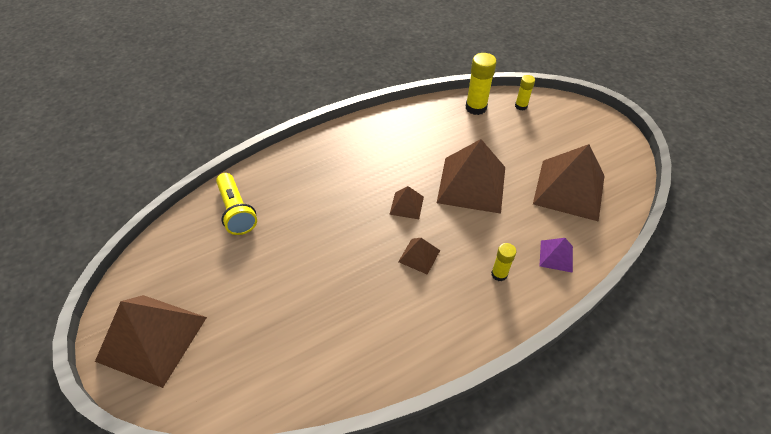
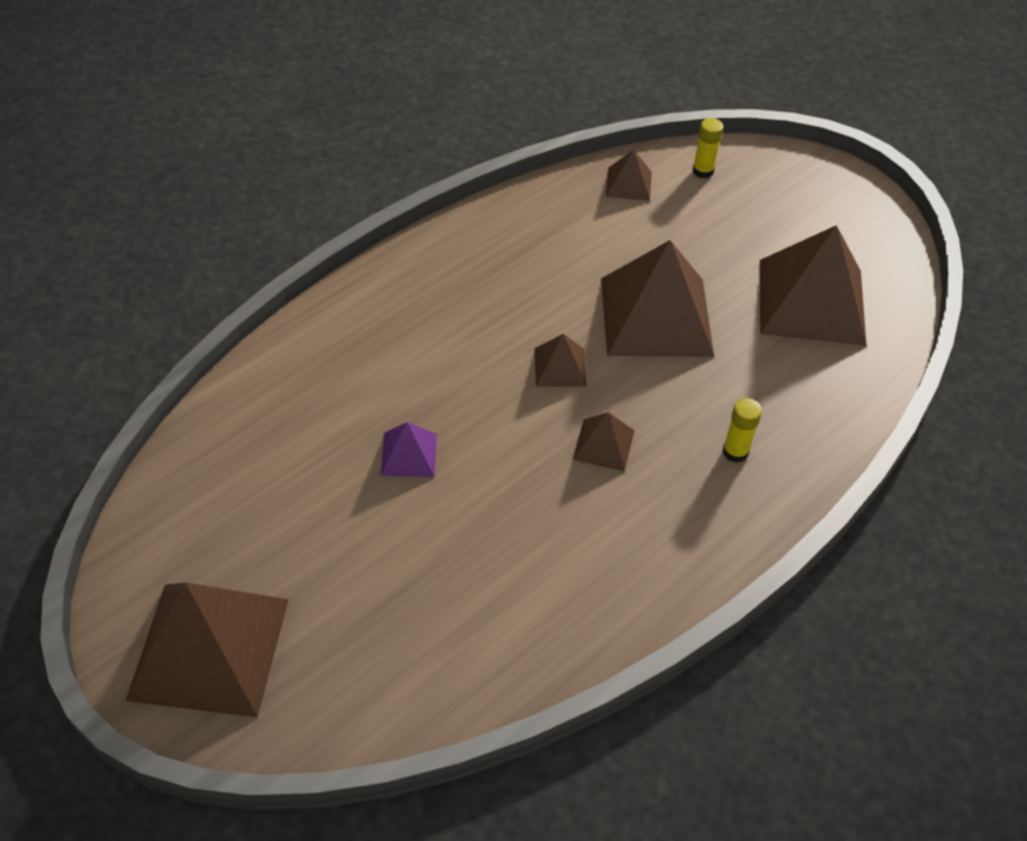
camera: 15 degrees left, 0 degrees up
yellow flashlight [216,173,257,235] -> none
yellow glue stick [466,53,497,115] -> brown pyramid [606,150,652,201]
purple pyramid [540,238,573,273] -> purple pyramid moved to [380,422,437,477]

